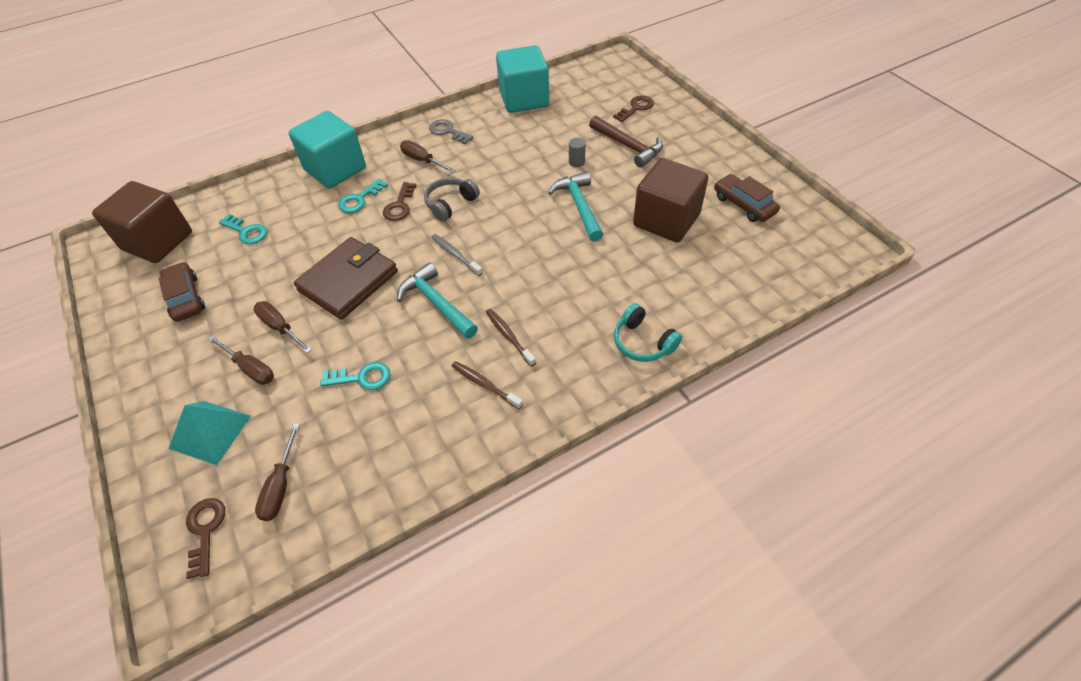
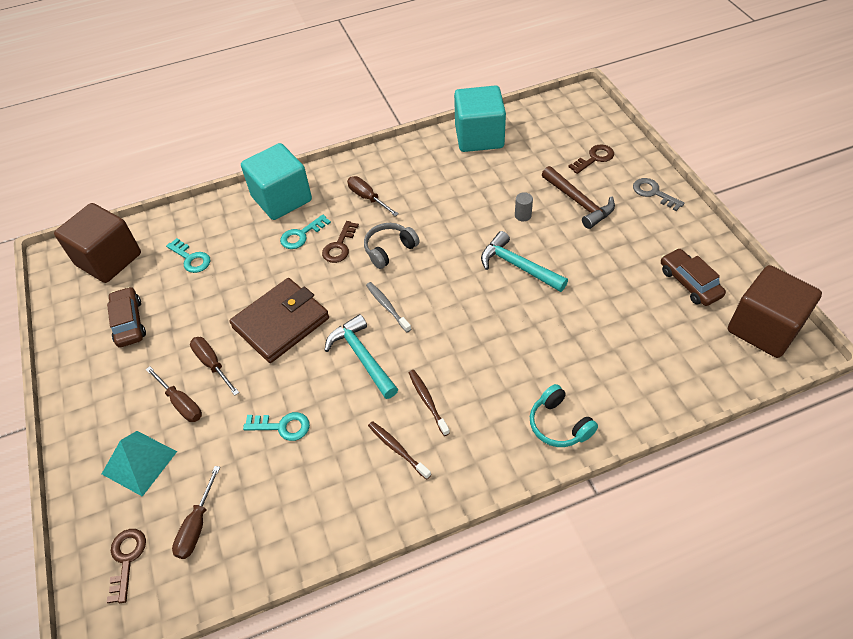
camera: 10 degrees right, 0 degrees up
grey key [429,119,473,144] -> grey key moved to [633,178,685,211]
turquoise hammer [548,172,604,242] -> turquoise hammer turned 45 degrees counterclockwise [481,231,568,292]
brown cube [633,158,709,243] -> brown cube moved to [728,265,822,358]

